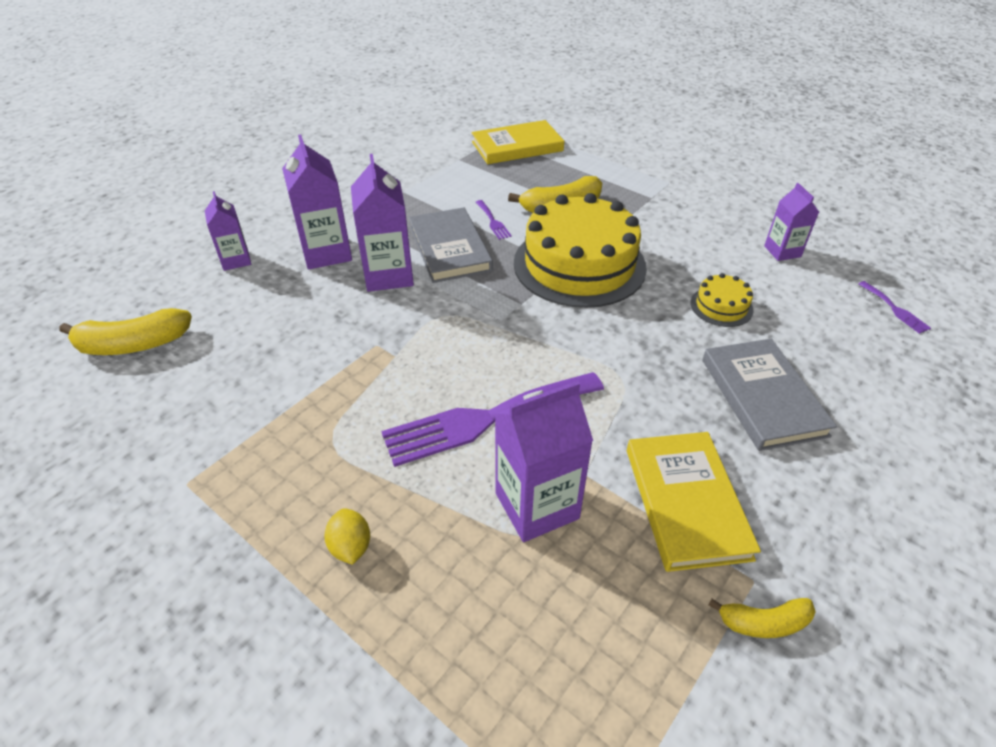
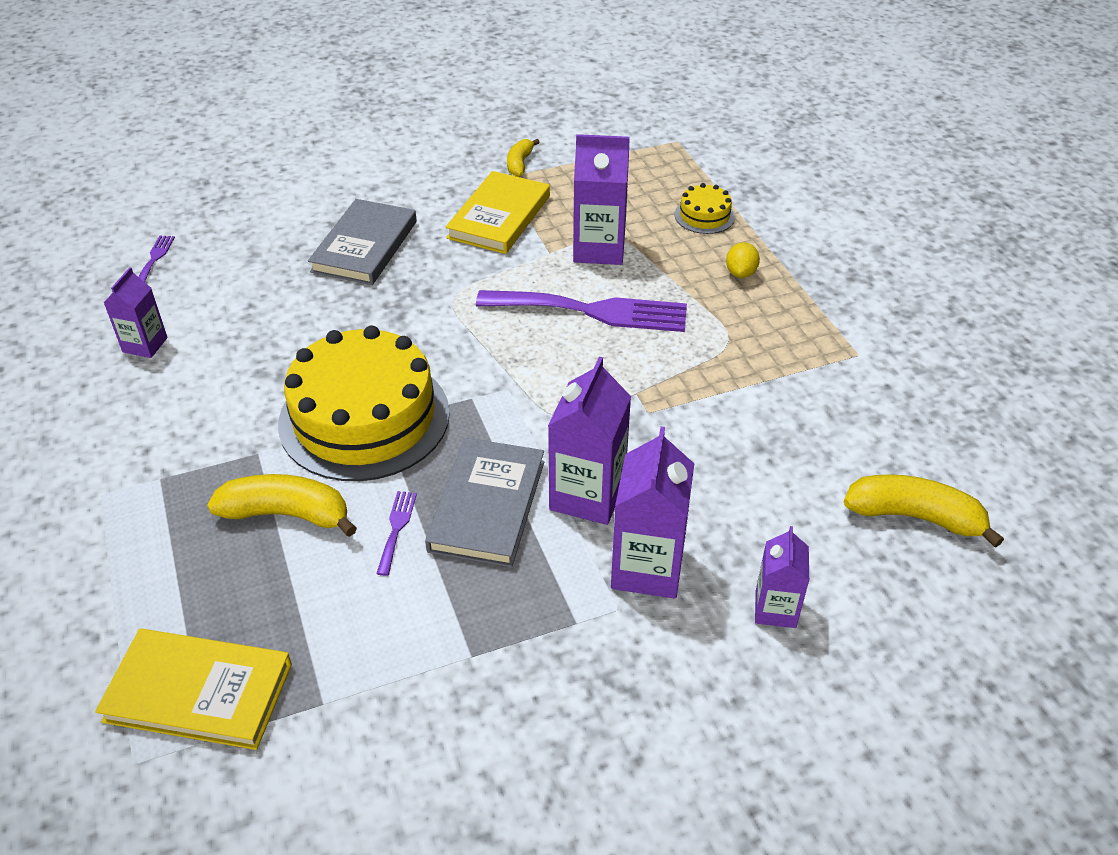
camera: 150 degrees left, 0 degrees up
yellow cake [691,273,754,327] -> yellow cake moved to [675,183,735,234]
yellow banana [709,598,816,638] -> yellow banana turned 105 degrees counterclockwise [507,139,540,177]

